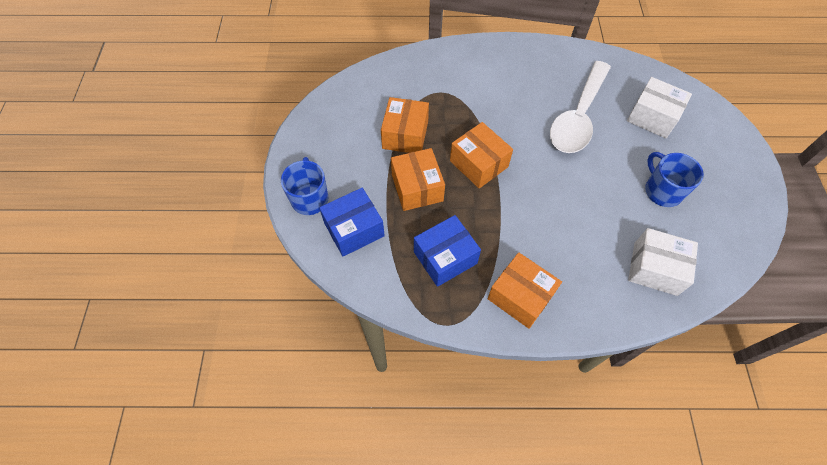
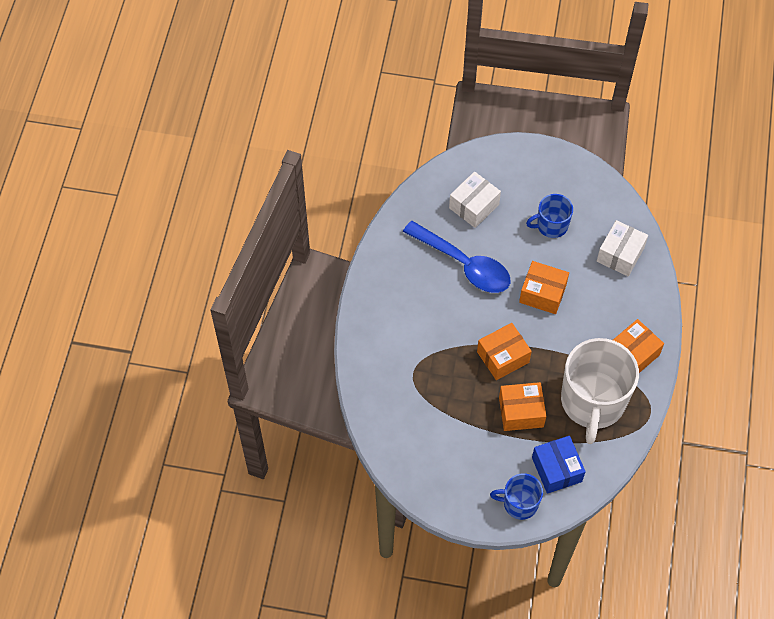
camera: 80 degrees left, 0 degrees up
orange box [381,97,429,153] -> orange box moved to [519,261,569,314]
blue box [414,215,481,287] -> white mug [561,338,639,444]
white spoon [550,61,611,153] -> blue spoon [403,221,510,293]

